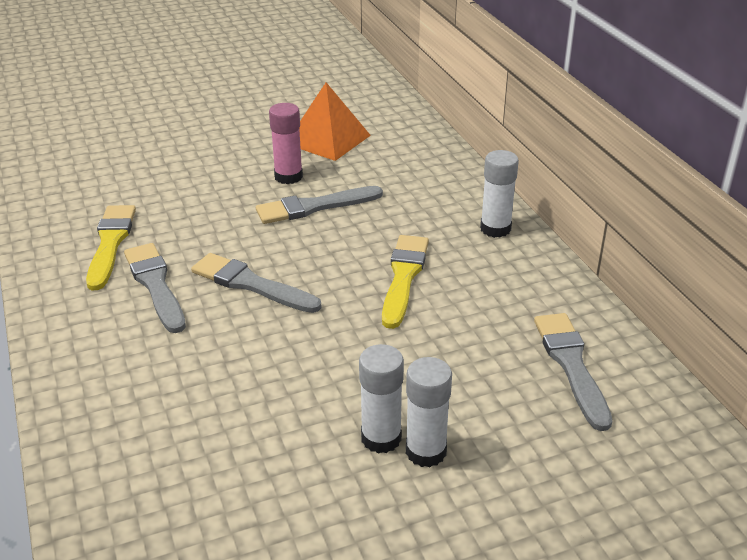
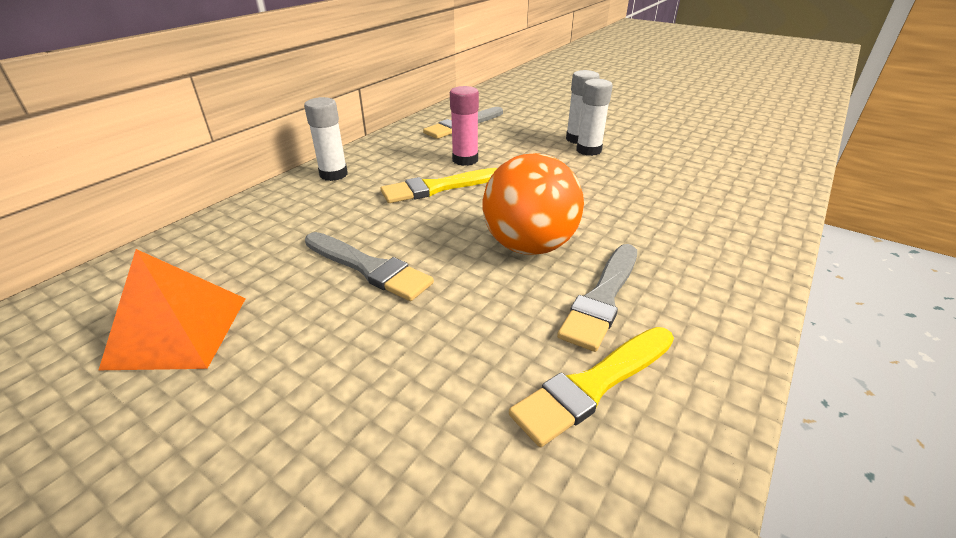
camera: 125 degrees left, 0 degrees up
grey brush [191,253,322,313] -> orange ball [482,153,584,255]
pink glue stick [269,103,303,184] -> pink glue stick moved to [450,86,479,166]

